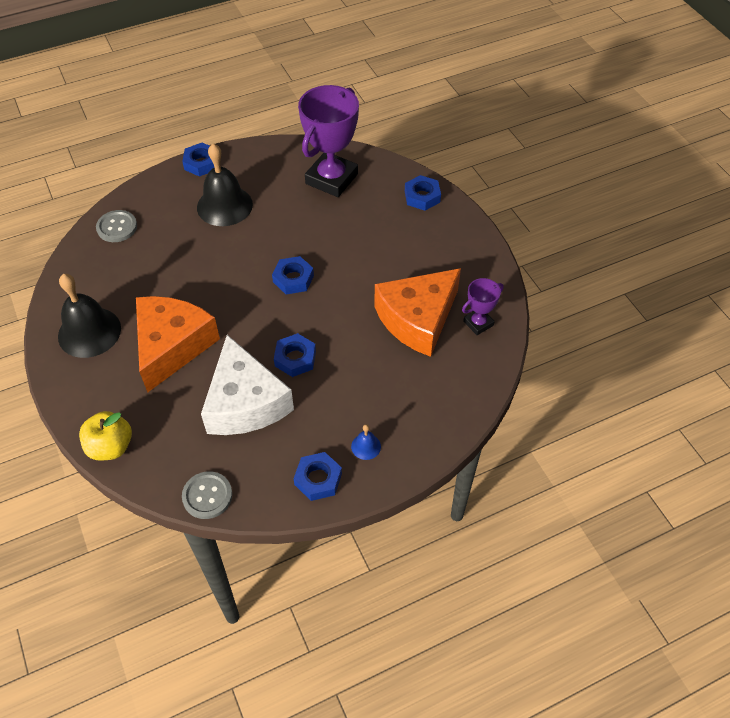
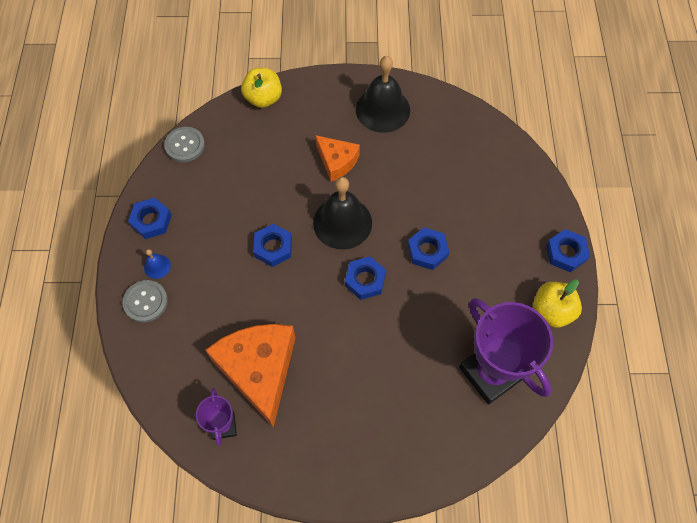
camera: 115 degrees right, 10 degrees up
grey button [96,210,137,242] -> grey button moved to [123,280,168,323]
orange cheese [136,296,220,392] -> orange cheese [315,135,360,182], size x0.56
black bell [197,144,253,226] -> black bell moved to [313,177,372,250]
white cheese [201,335,294,435] -> none
blue nut [405,175,441,211] -> blue nut moved to [408,227,449,270]
none -> yellow apple [533,279,582,328]

